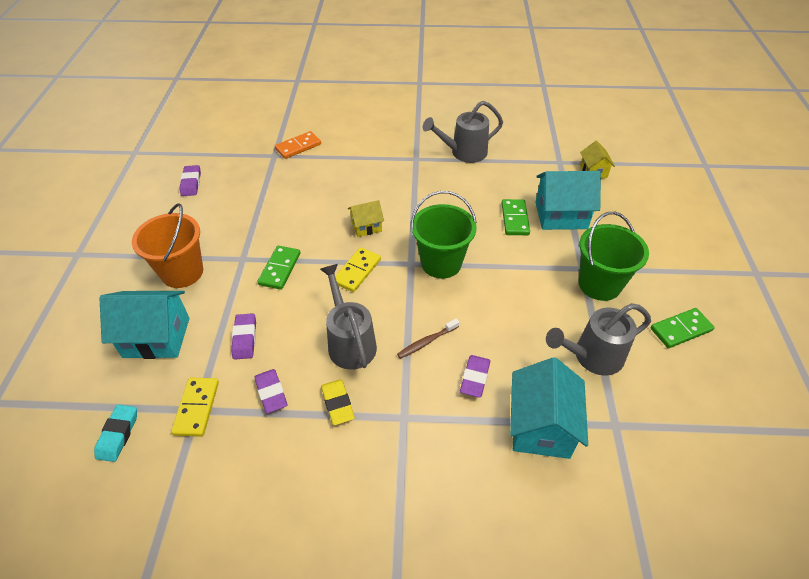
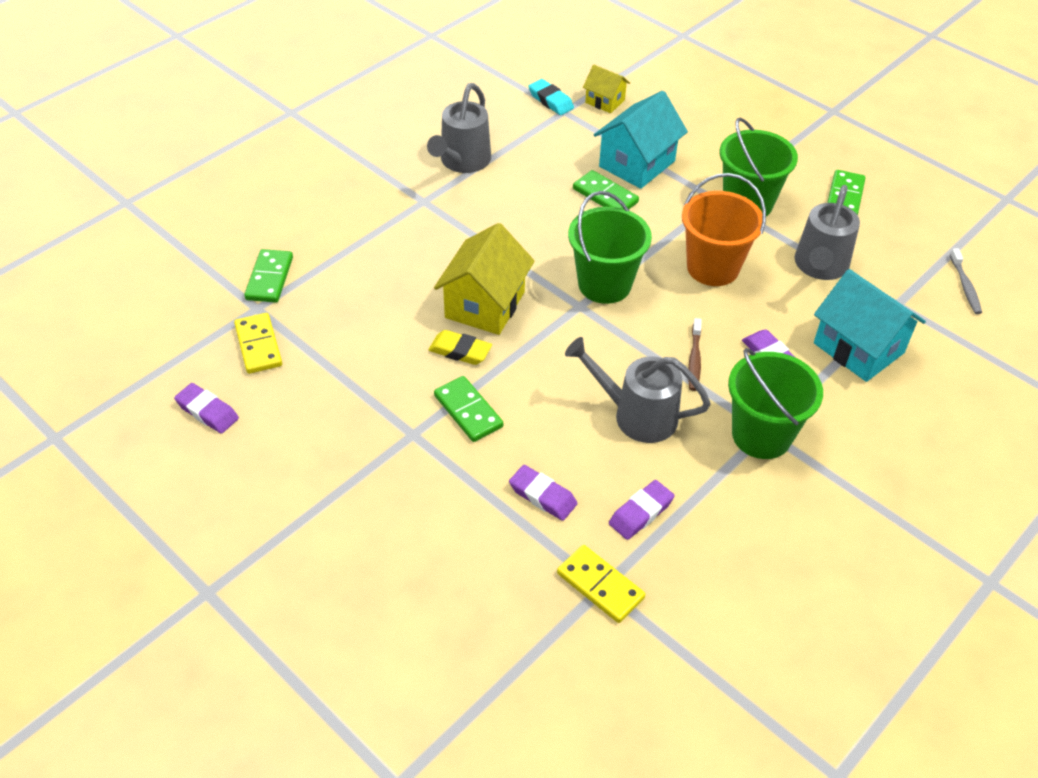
camera: 50 degrees left, 0 degrees up
turquoise eraser [94,405,137,462] -> turquoise eraser moved to [528,79,574,115]
turquoise house [100,291,189,359] -> none
orange bucket [132,203,203,288] -> orange bucket moved to [682,173,766,286]
purple eraser [254,369,288,413] -> purple eraser turned 60 degrees counterclockwise [609,480,674,540]
orange domino [275,131,321,159] -> green domino [244,249,293,303]
yellow eraser [321,379,355,425] -> yellow eraser moved to [428,330,492,365]
yellow domino [335,247,381,292] -> yellow domino moved to [234,313,282,374]
yellow house [348,200,384,237] -> yellow house [434,223,535,335], size x1.82
none -> green bucket [728,348,823,459]
none -> grey toothbrush [950,248,982,314]

